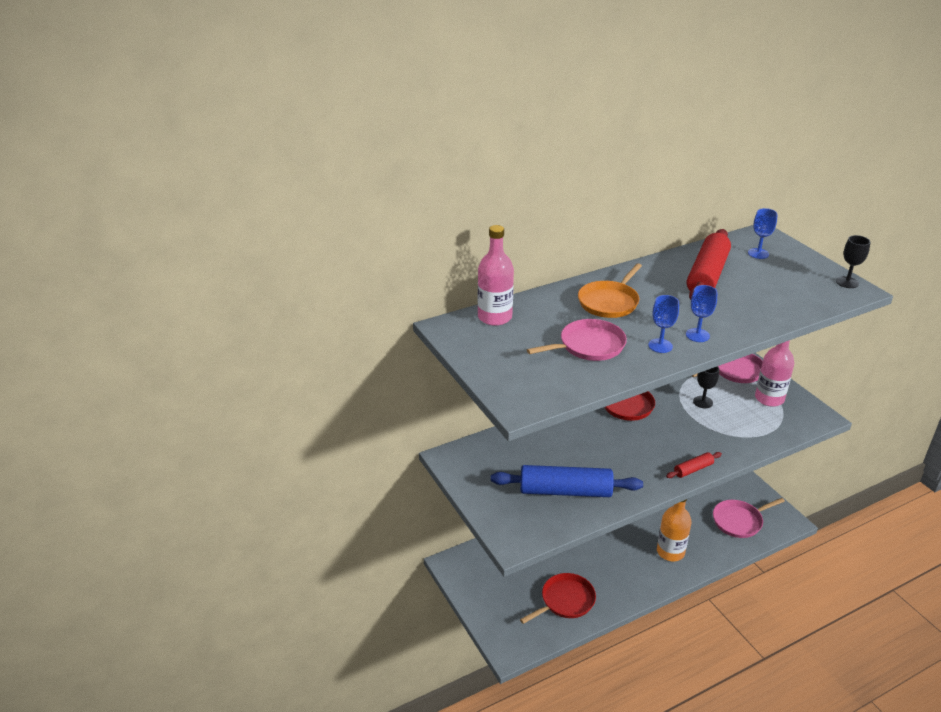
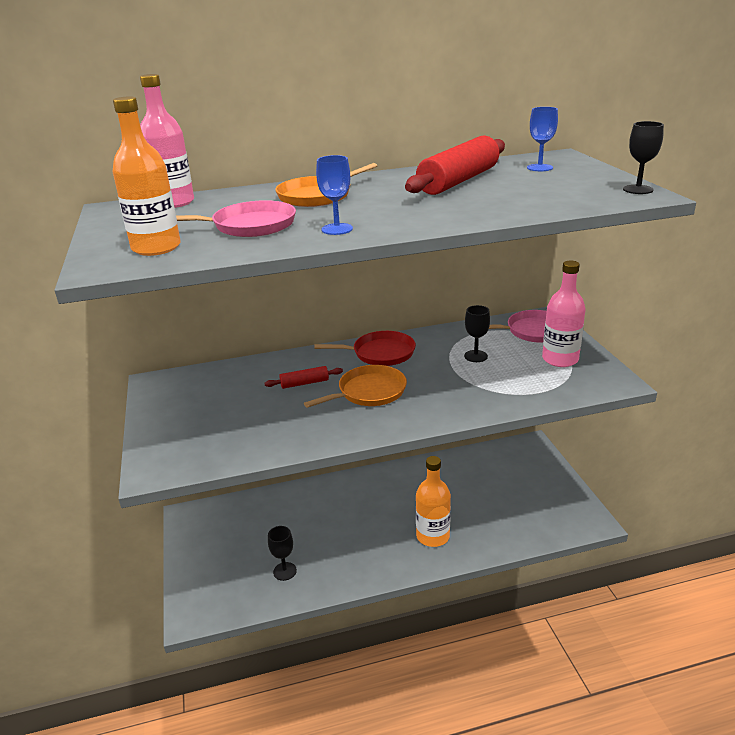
camera: 15 degrees right, 5 degrees down
blue rolling pin [491,465,643,497] -> none
red pan [520,573,596,624] -> black goblet [268,526,297,581]
red rolling pin [666,452,722,478] -> red rolling pin moved to [265,366,343,389]
blue goblet [686,285,717,342] -> none
pink pan [713,498,785,538] -> none
none -> orange bottle [113,96,181,256]
none -> orange pan [304,365,407,408]

